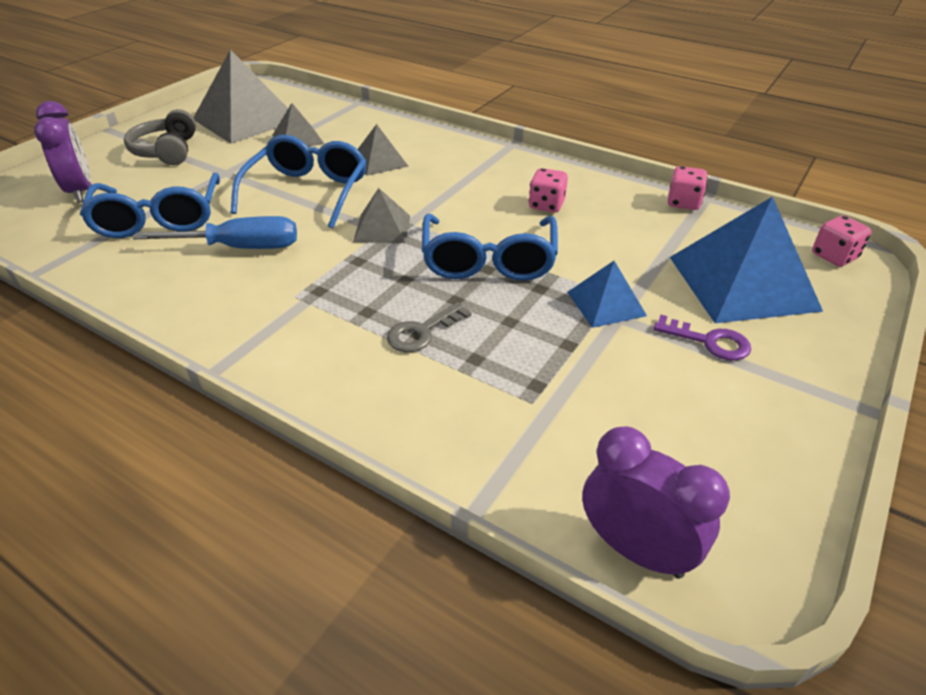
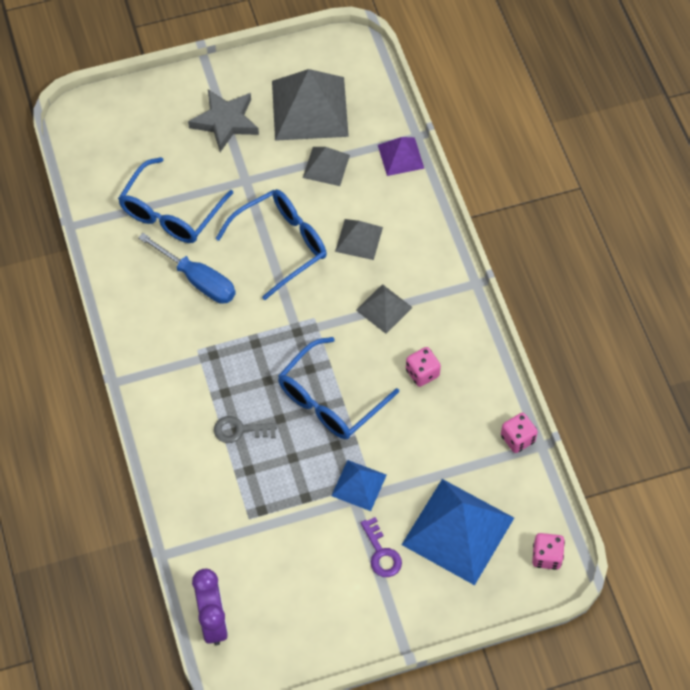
camera: 40 degrees right, 20 degrees up
purple clock [34,101,91,203] -> none
grey headphones [124,109,196,165] -> grey star [188,89,259,152]
grey pyramid [353,188,410,243] -> grey pyramid moved to [356,284,413,334]
none -> purple pyramid [378,137,425,176]

